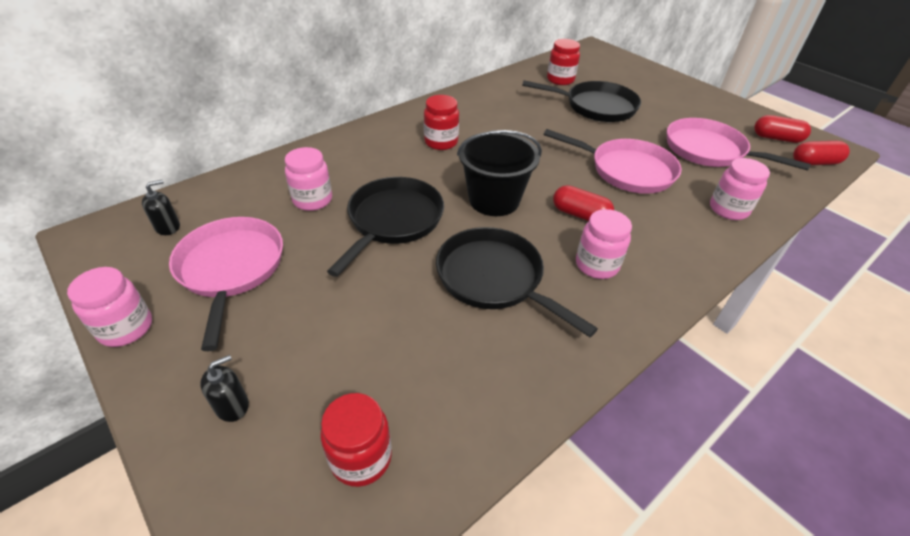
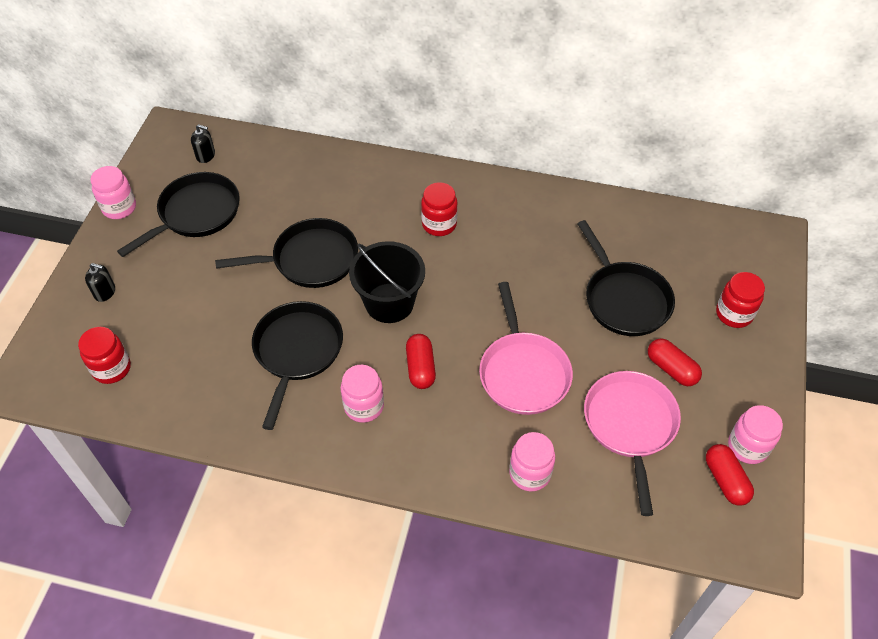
camera: 55 degrees right, 10 degrees up
pink pan [169,217,283,351] -> black pan [117,172,240,257]
pink jar [285,147,332,211] -> pink jar moved to [728,405,783,464]
red jar [547,39,580,85] -> red jar moved to [716,272,765,328]
red capsule [793,141,850,165] -> red capsule moved to [648,338,702,386]

